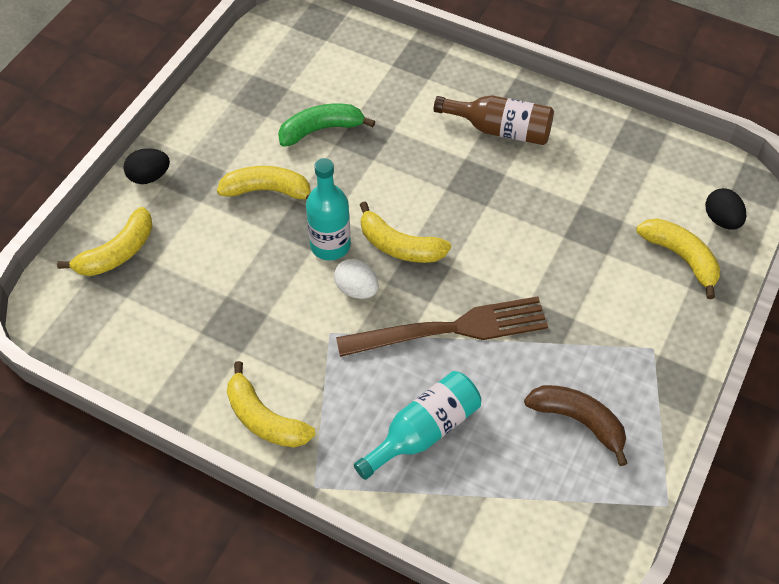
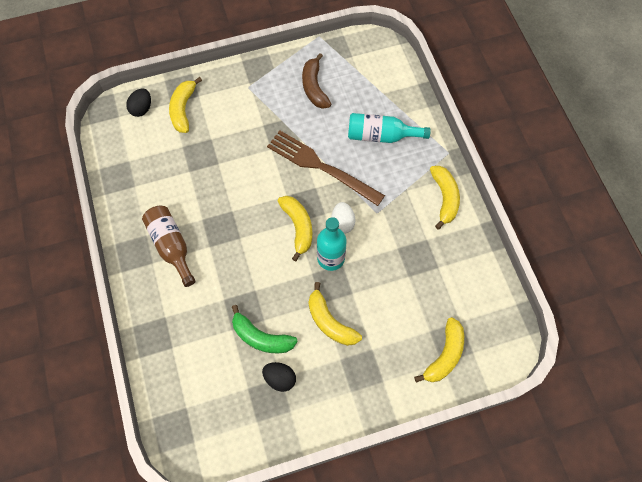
camera: 135 degrees left, 10 degrees up
yellow banana [57,207,153,276] -> yellow banana turned 120 degrees clockwise [414,317,464,383]
black egg [124,148,170,184] -> black egg moved to [262,362,296,392]

